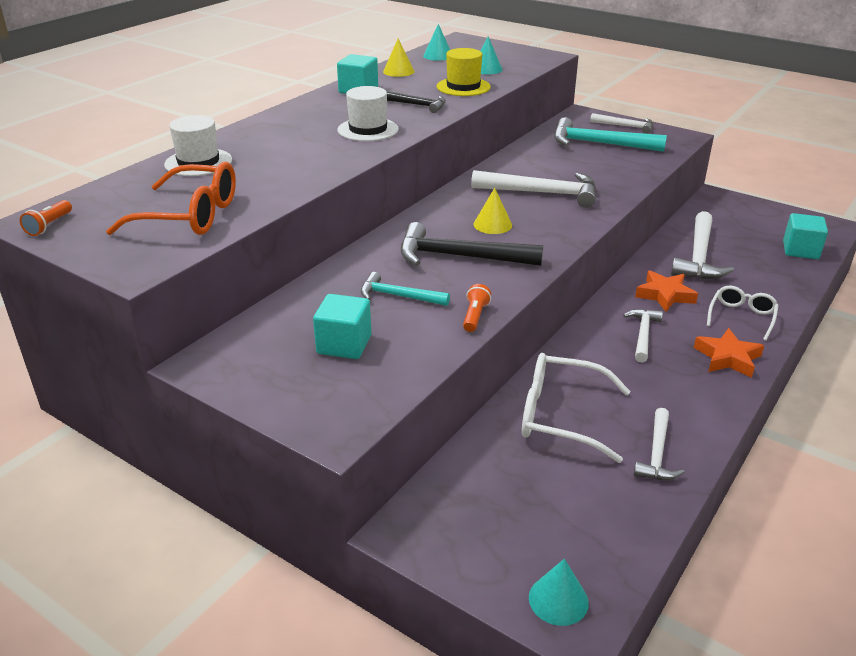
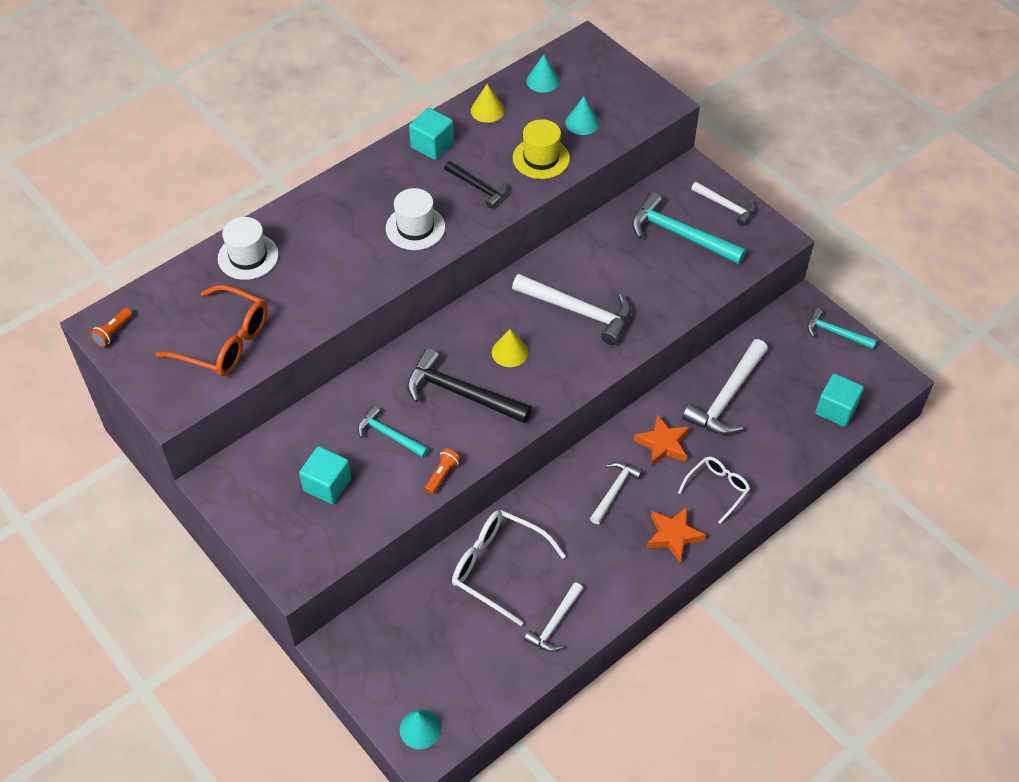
camera: 15 degrees right, 20 degrees up
none -> turquoise hammer [807,308,877,349]

